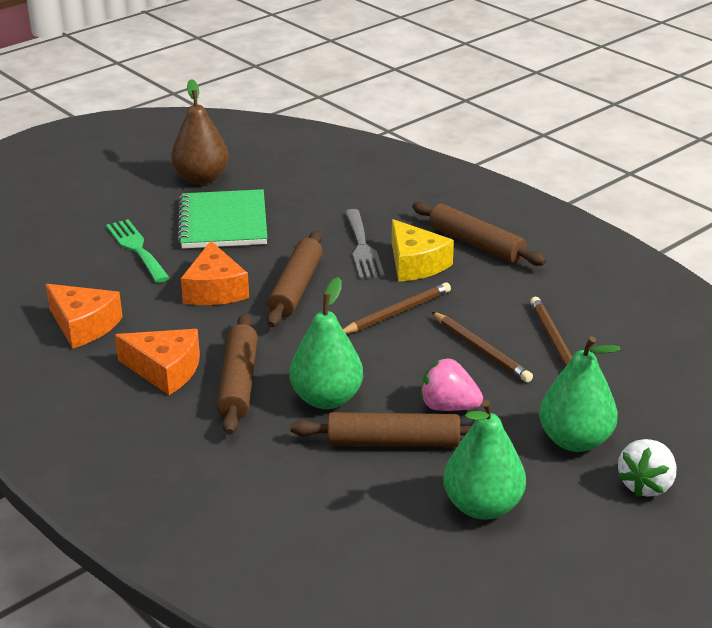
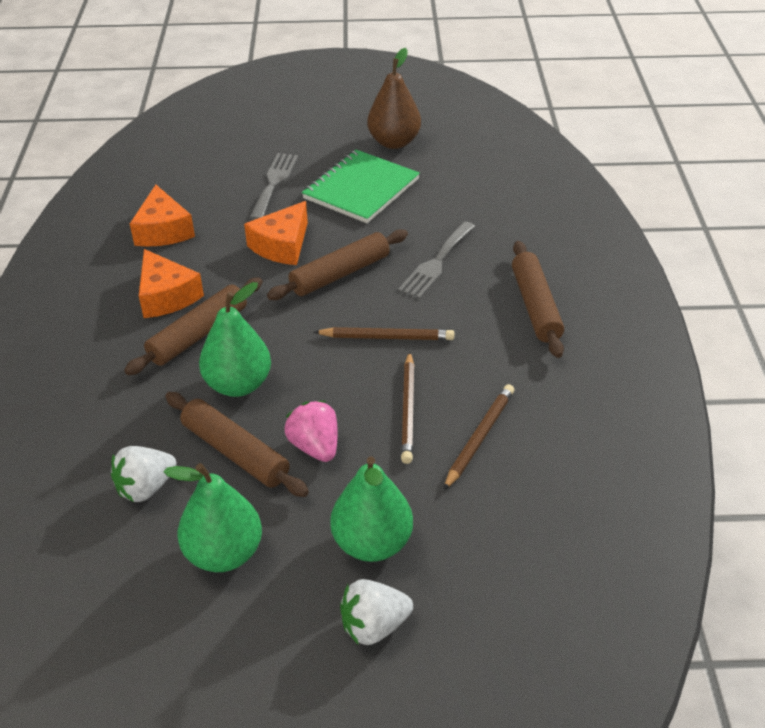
camera: 40 degrees right, 10 degrees up
green fork [106,219,170,283] -> grey fork [249,153,298,220]
yellow cheese [392,219,454,282] -> none
none -> white strawberry [111,446,177,502]

